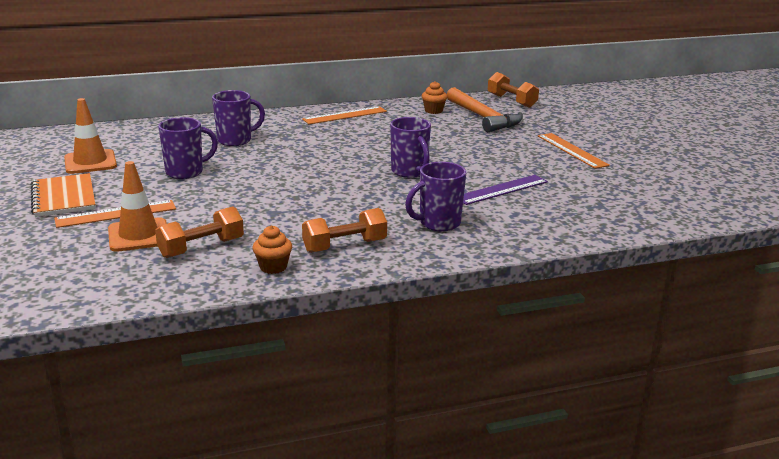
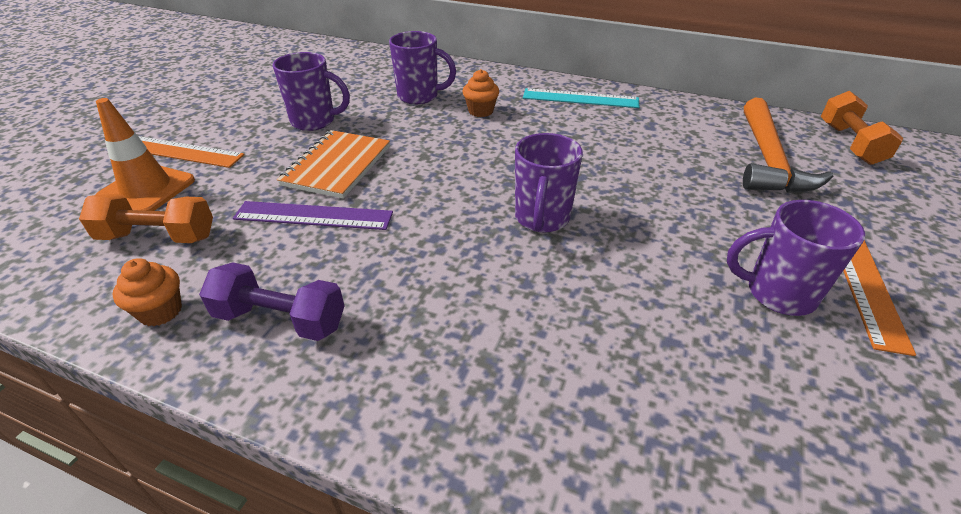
camera: 40 degrees right, 15 degrees up
orange notebook [31,173,96,217] -> orange notebook moved to [277,130,390,199]
orange traffic cone [64,98,117,174] -> none
orange ruler [302,106,387,124] -> turquoise ruler [523,88,640,108]
orange dumbbell [302,208,387,253] -> purple dumbbell [199,262,344,341]
purple mug [405,162,466,231] -> purple mug moved to [727,200,865,316]
orange cupcake [422,81,447,114] -> orange cupcake moved to [462,69,499,117]
purple ruler [463,175,548,205] -> purple ruler moved to [233,201,393,230]

